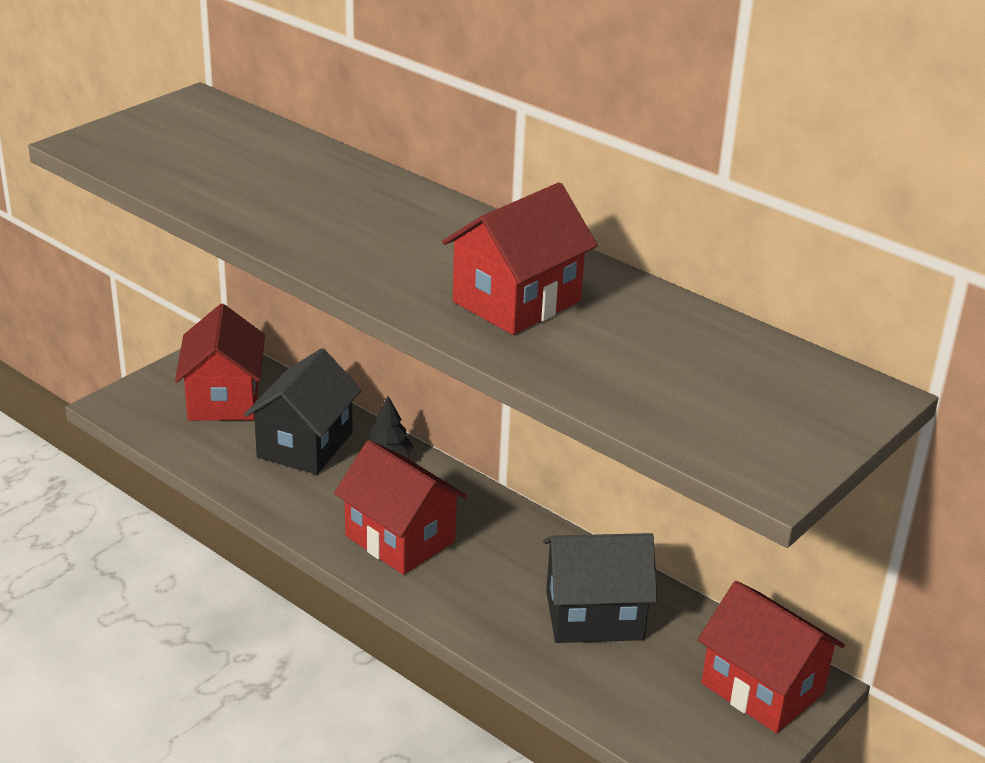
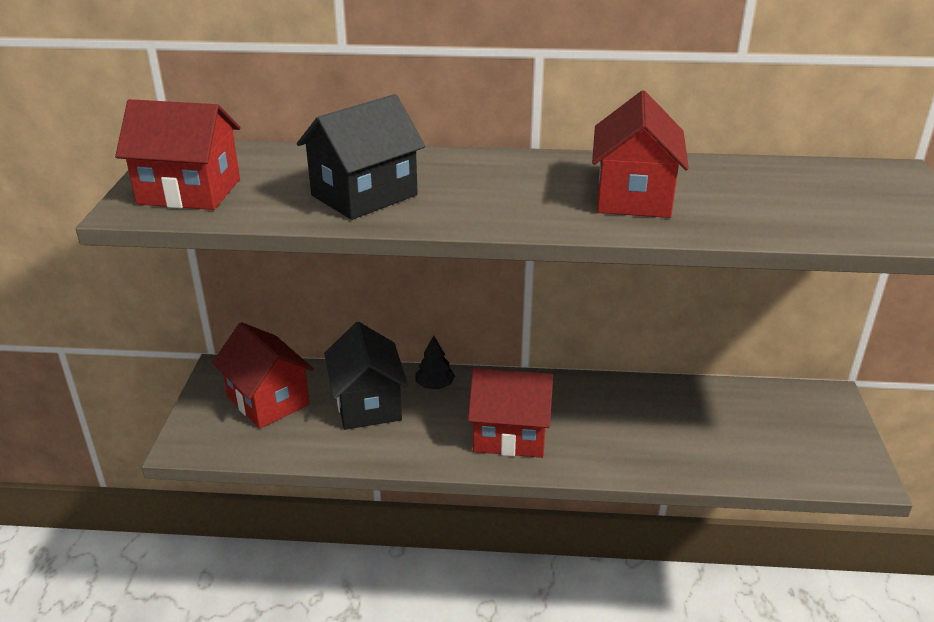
camera: 35 degrees left, 0 degrees up
black house [543,533,657,643] -> black house moved to [297,94,425,220]
red house [698,581,845,733] -> red house moved to [115,99,240,210]

